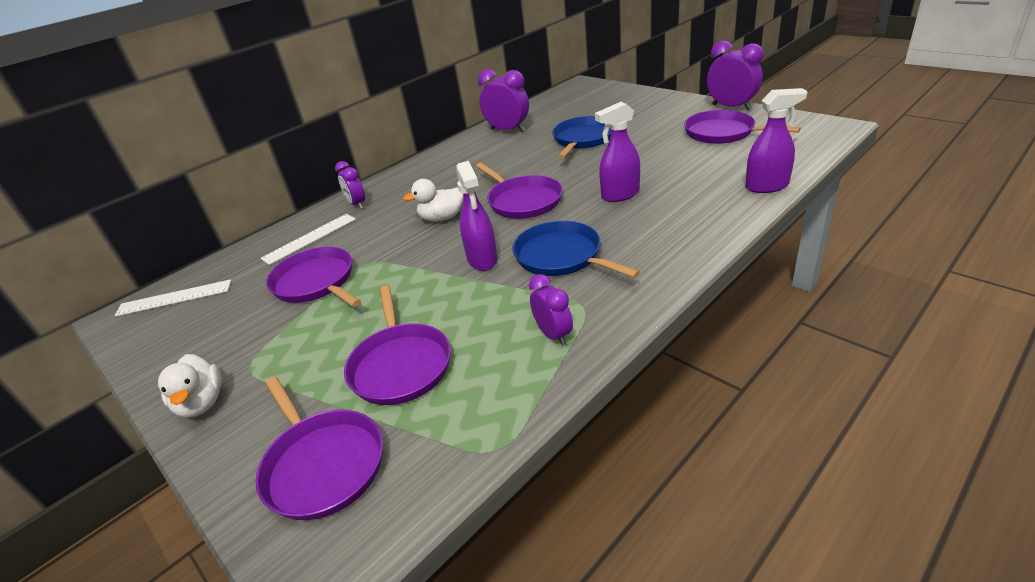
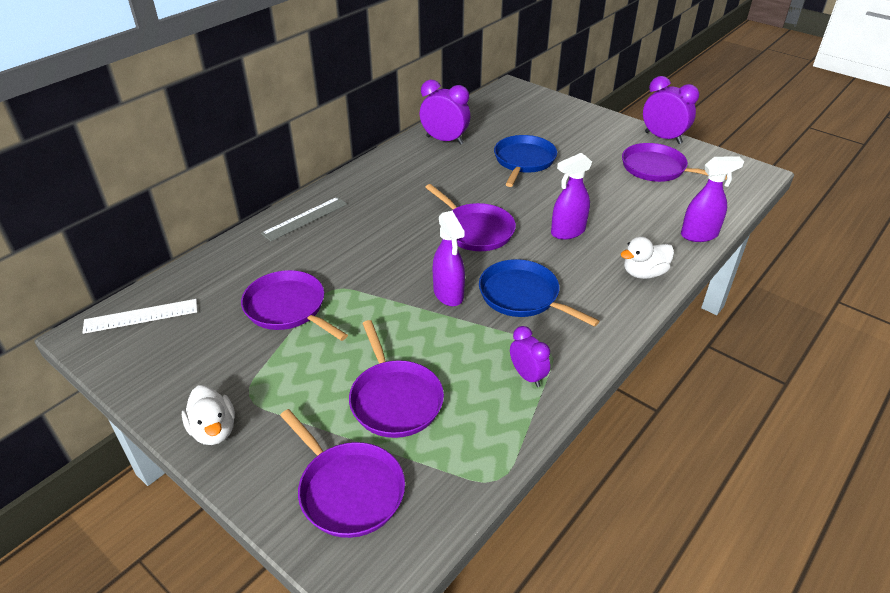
camera: 10 degrees left, 5 degrees up
white ruler [261,214,356,265] -> none
purple clock [335,161,365,209] -> grey ruler [261,197,347,241]
white duck [403,179,463,222] -> white duck moved to [621,236,674,279]

